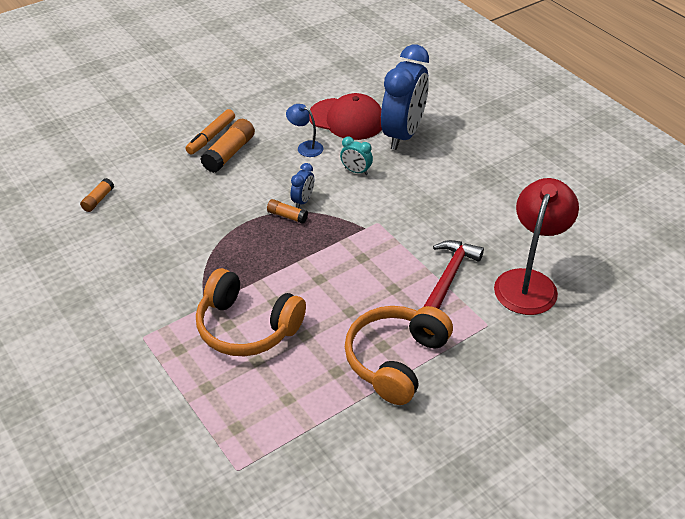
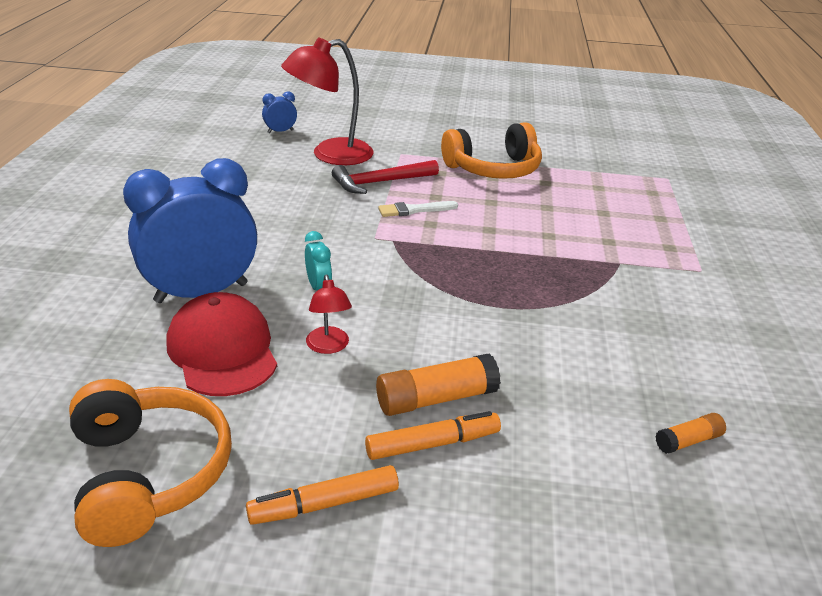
camera: 140 degrees left, 10 degrees down
orange headphones [196,268,306,356] -> orange headphones moved to [69,379,232,547]
orange glue stick [267,199,308,224] -> none
blue lamp [286,104,323,157] -> red lamp [306,275,352,354]
blue clock [291,163,314,208] -> blue clock moved to [262,91,297,133]
none -> orange marker [246,465,399,525]
none -> white brush [378,201,458,217]

